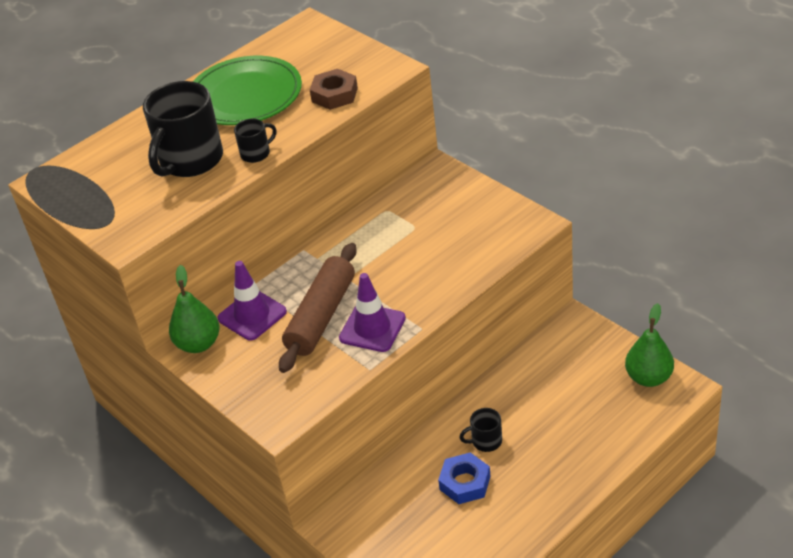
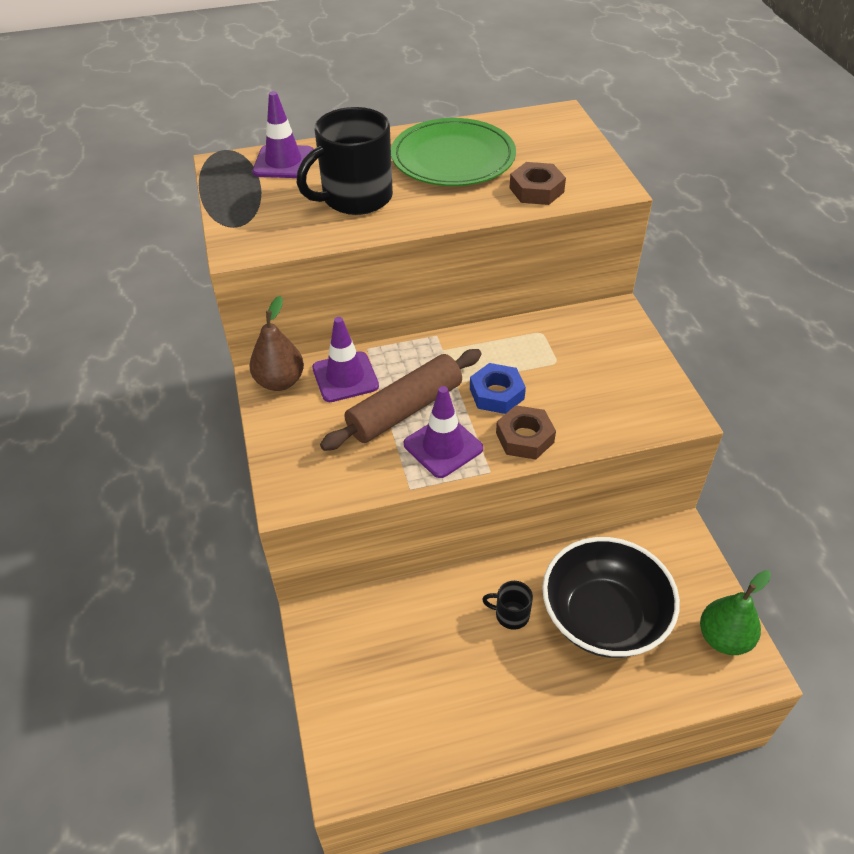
camera: 25 degrees right, 5 degrees up
green pear [169,265,220,353] -> brown pear [249,296,304,391]
black mug [234,119,277,163] -> none
blue nut [438,452,490,504] -> blue nut moved to [470,363,526,414]
none -> purple traffic cone [252,91,313,178]
none -> brown nut [496,405,556,460]
none -> black bowl [542,537,680,658]

